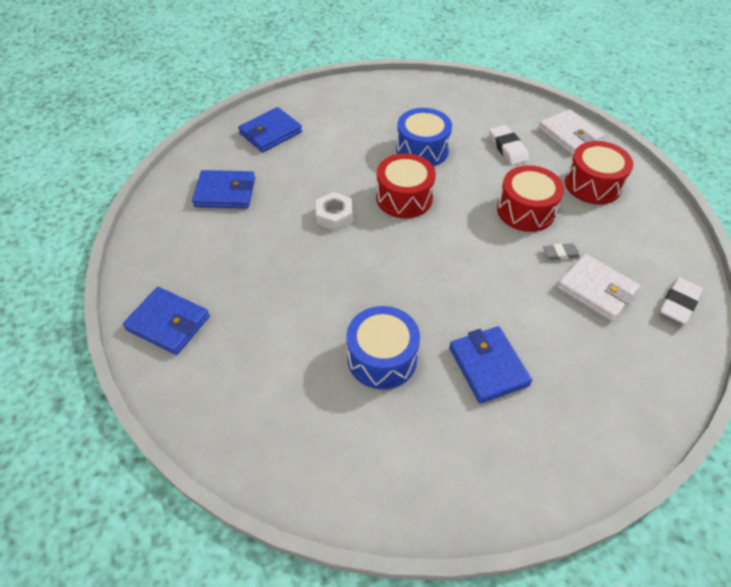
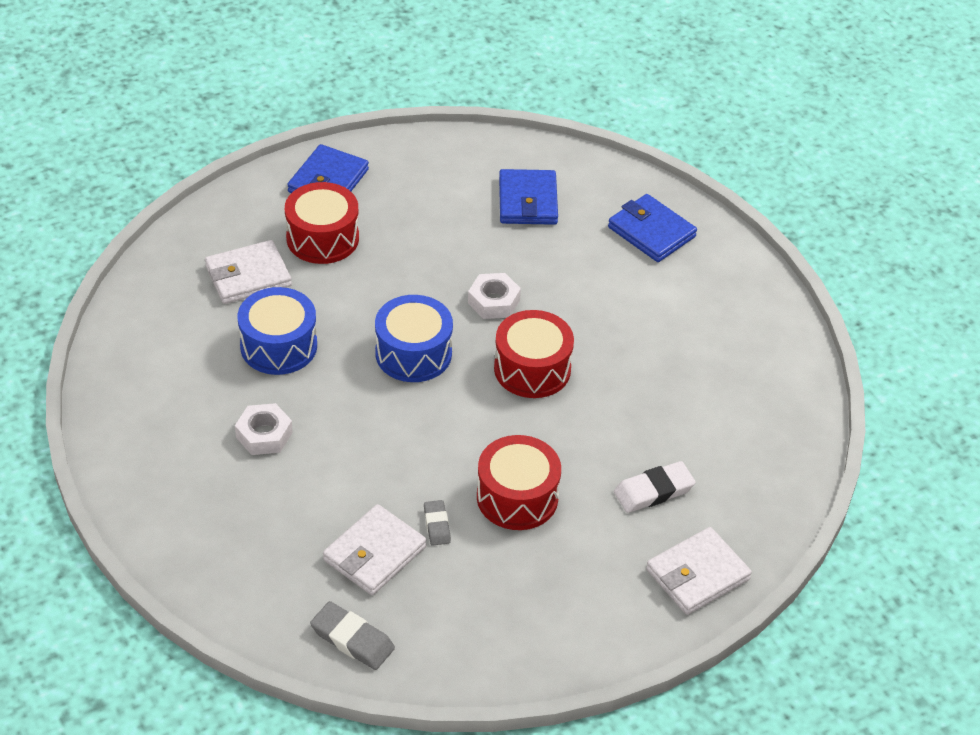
camera: 85 degrees right, 5 degrees down
blue drum [396,108,452,166] -> blue drum moved to [375,295,453,382]
blue wallet [449,326,532,403] -> white nut [235,403,293,455]
red drum [565,141,633,204] -> red drum moved to [285,182,359,264]
white eraser [659,277,703,324] -> grey eraser [310,601,395,670]
none -> white wallet [205,240,292,304]

